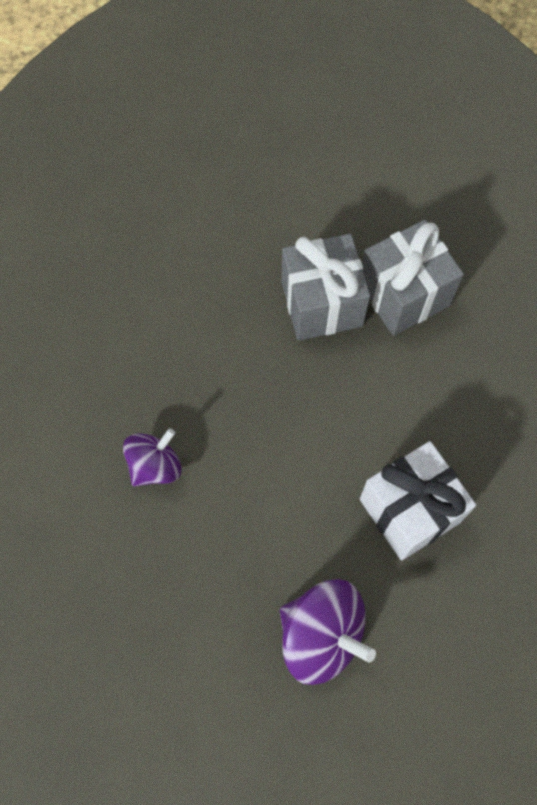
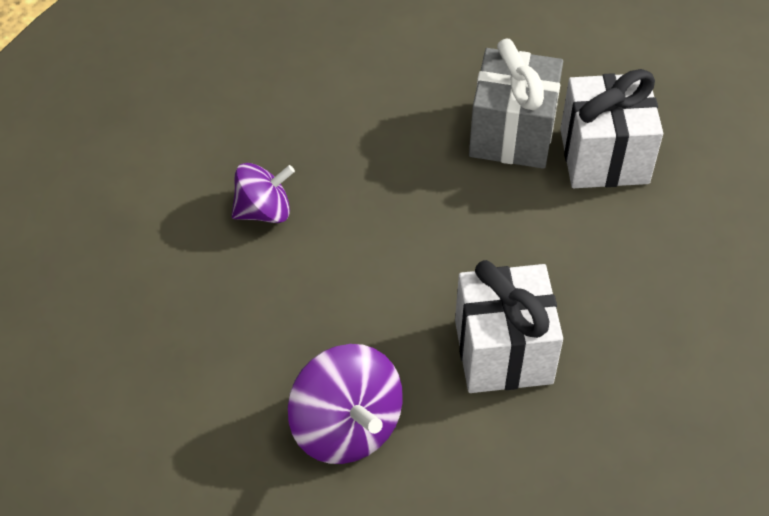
camera: 25 degrees right, 15 degrees down
grey gift [362,220,464,336] -> white gift [560,69,663,188]

